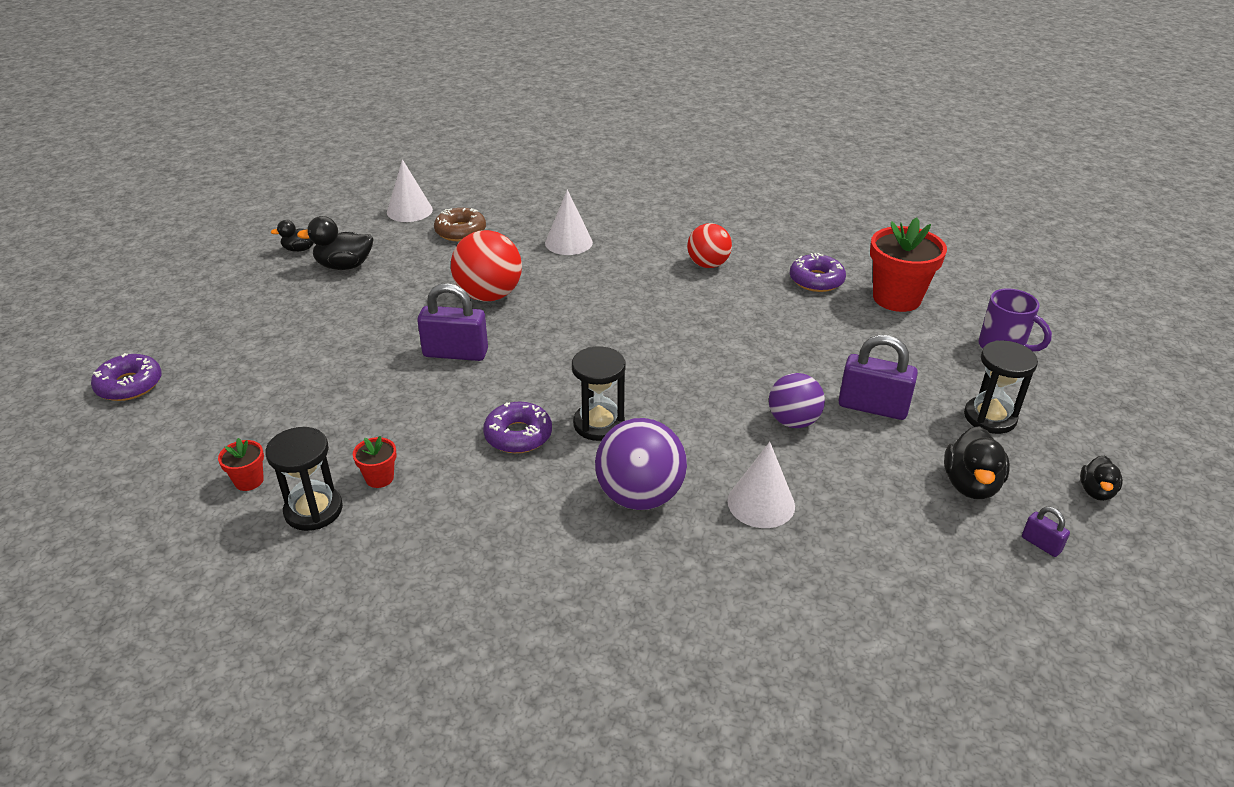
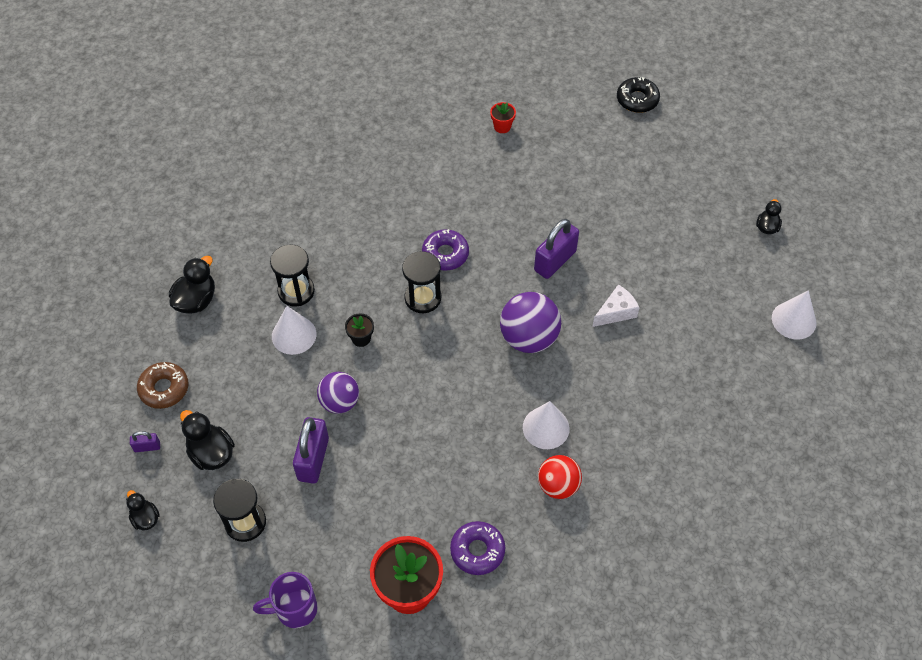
camera: 125 degrees right, 20 degrees up
purple donut [91,353,162,401] -> black donut [617,77,660,113]
black hourglass [265,427,343,531] -> black hourglass moved to [270,244,315,307]
black duck [297,216,373,270] -> black duck moved to [169,256,215,314]
red flower pot [353,436,396,488] -> none
brown donut [434,208,486,241] -> brown donut moved to [137,362,188,409]
red ball [451,230,522,301] -> white cheese [592,284,639,327]
white cone [545,190,593,255] -> white cone moved to [523,401,570,449]
purple ball [595,418,687,510] -> purple ball moved to [500,292,561,353]
purple padlock [838,335,918,420] -> purple padlock turned 45 degrees counterclockwise [293,417,329,484]
none -> black flower pot [345,313,374,347]

